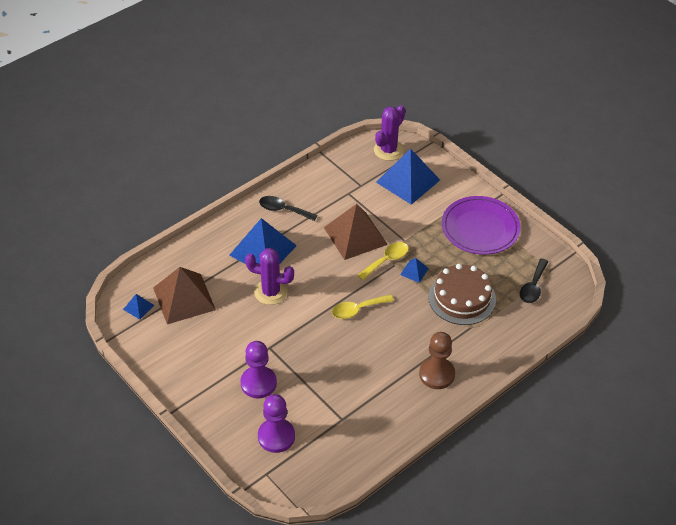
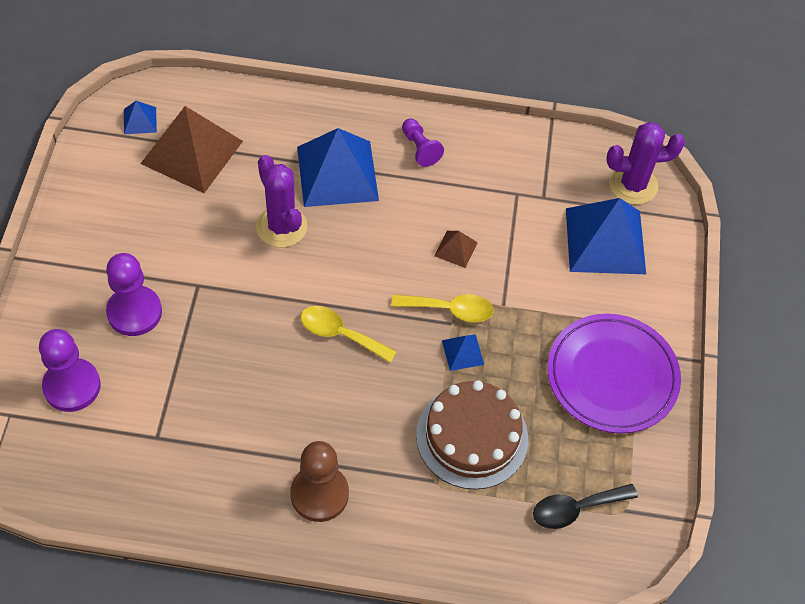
camera: 45 degrees right, 10 degrees up
black spoon [259,196,318,221] -> purple pawn [402,119,444,167]
brown pyramid [324,204,388,260] -> brown pyramid [434,231,478,268], size x0.44

